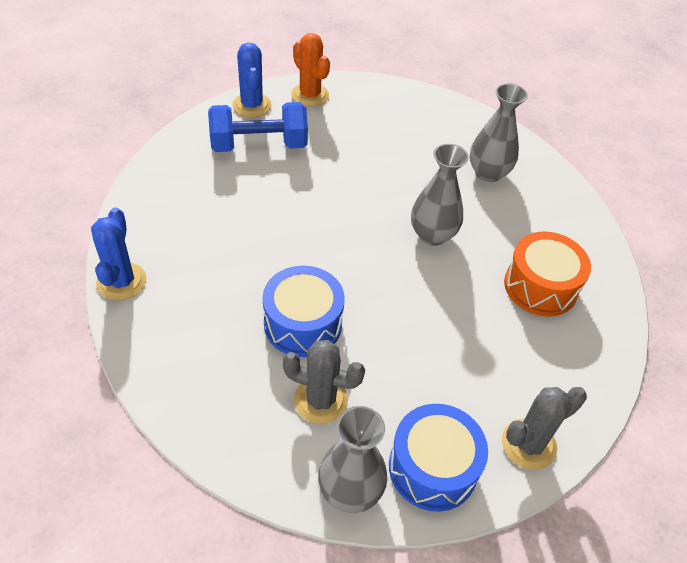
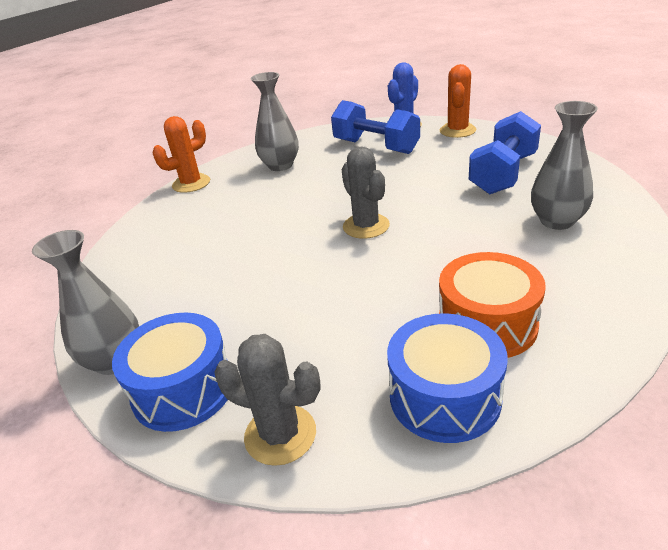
camera: 55 degrees right, 15 degrees down
blue cactus [91,207,146,300] -> orange cactus [153,116,210,193]
blue drum [262,266,345,357] -> blue drum moved to [387,313,508,443]
grey cactus [282,340,365,424] -> grey cactus moved to [341,146,390,239]
grey vase [411,144,469,246] -> grey vase moved to [251,72,299,171]
none -> blue dumbbell [469,111,541,194]

